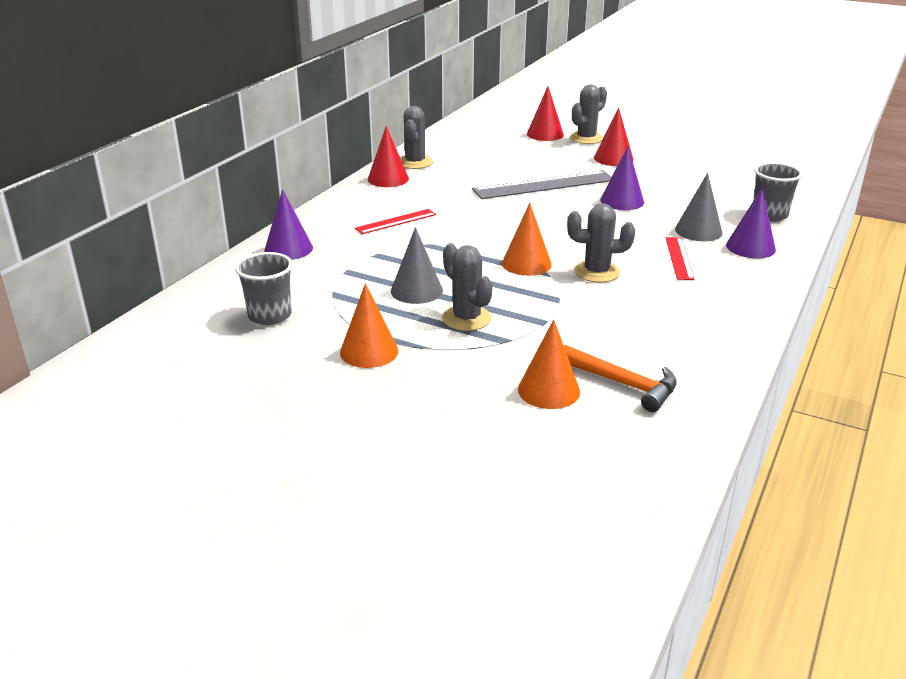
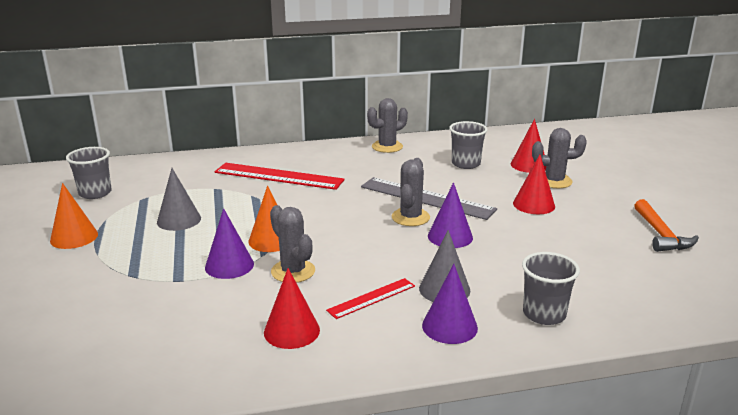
camera: 50 degrees right, 5 degrees down
purple cone [264,189,313,260] -> purple cone moved to [205,208,254,279]
red ruler [355,209,436,234] -> red ruler [215,163,345,190], size x1.85
red cone [368,126,409,187] -> red cone moved to [264,268,320,349]
grey cactus [442,243,493,331] -> grey cactus moved to [392,158,430,226]
orange cone [518,319,580,409] -> none
orange hammer [564,345,677,412] -> orange hammer moved to [634,199,699,252]
none -> grey cup [449,121,488,169]

